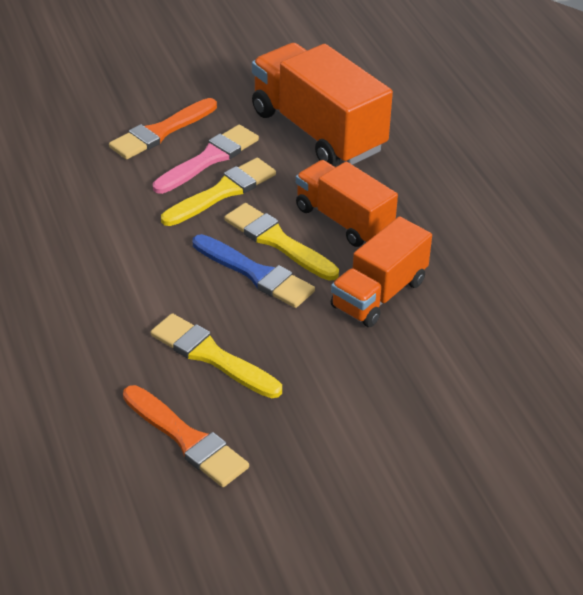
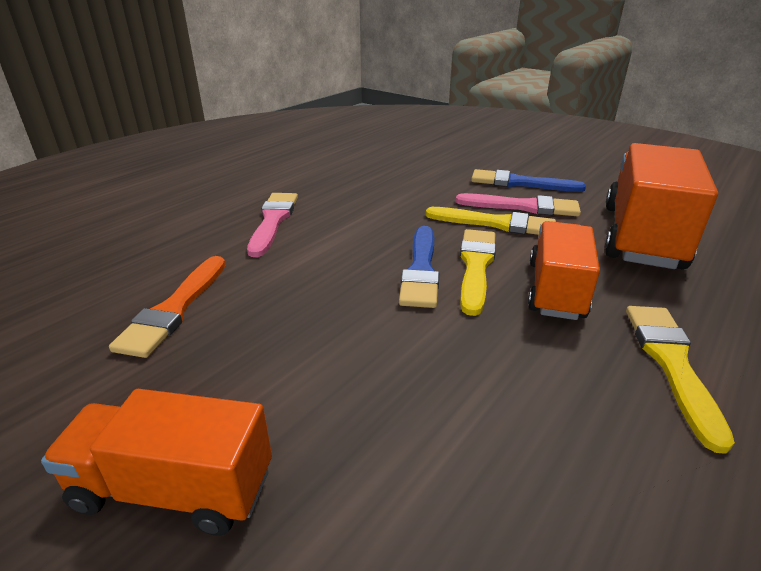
camera: 60 degrees right, 10 degrees down
orange brush [109,98,217,159] -> blue brush [471,169,586,192]
yellow brush [151,313,282,398] -> yellow brush moved to [626,306,735,454]
orange truck [331,216,432,327] -> orange truck moved to [41,389,272,536]
none -> pink brush [247,193,298,257]

